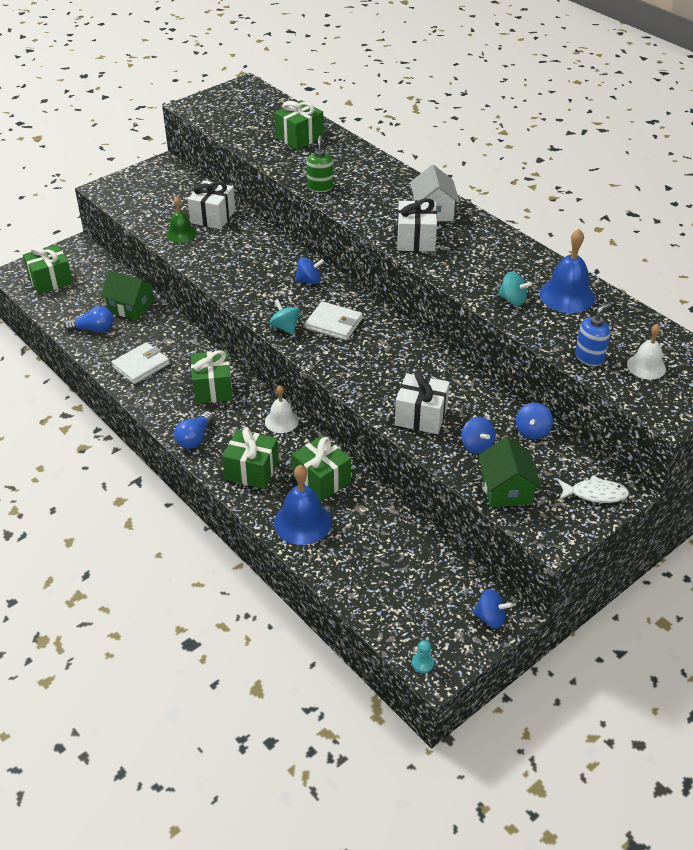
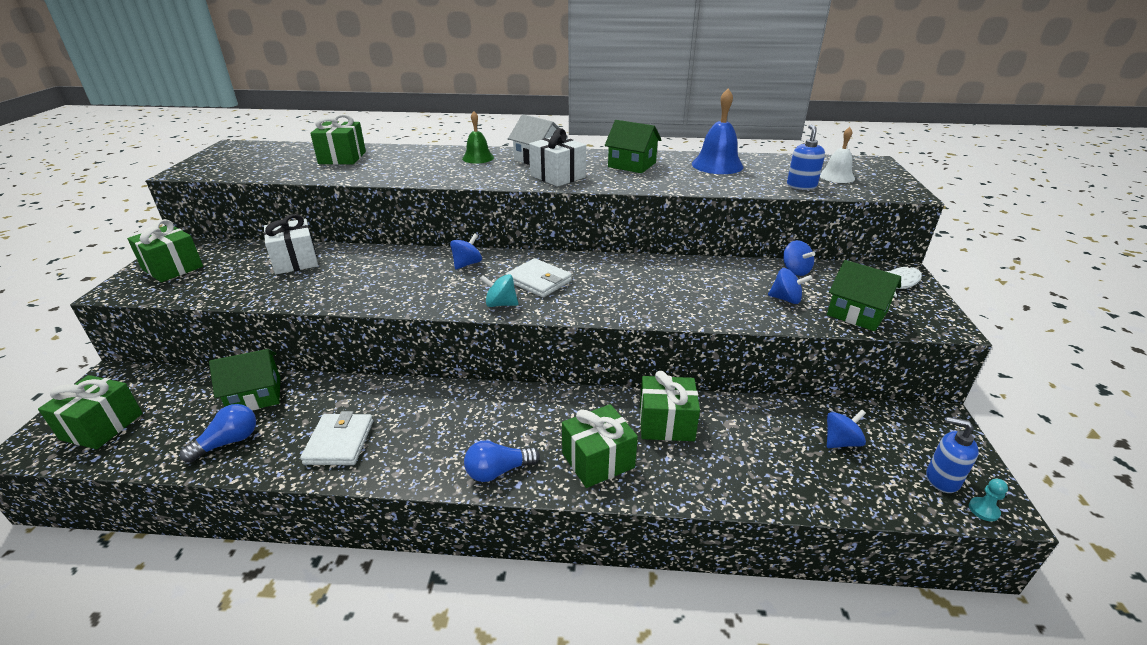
camera: 45 degrees left, 10 degrees down
green bell [166,196,197,243] -> green bell moved to [462,111,494,163]
blue light bulb [174,411,214,449] -> blue light bulb turned 90 degrees clockwise [464,440,540,482]
green gift [191,350,233,404] -> green gift moved to [127,219,203,282]
white bell [265,385,299,433] -> none
blue bell [274,465,332,545] -> none
white wallet [305,301,363,340] -> white wallet turned 60 degrees clockwise [505,258,572,297]
green soap dispenser [306,136,333,192] -> none
white gift [395,371,450,434] -> none
blue spinning top [473,589,513,629] -> blue spinning top moved to [827,410,866,448]
turquoise spinning top [498,272,532,306] -> none
none -> green house [605,120,662,173]
none -> blue soap dispenser [926,417,979,493]

